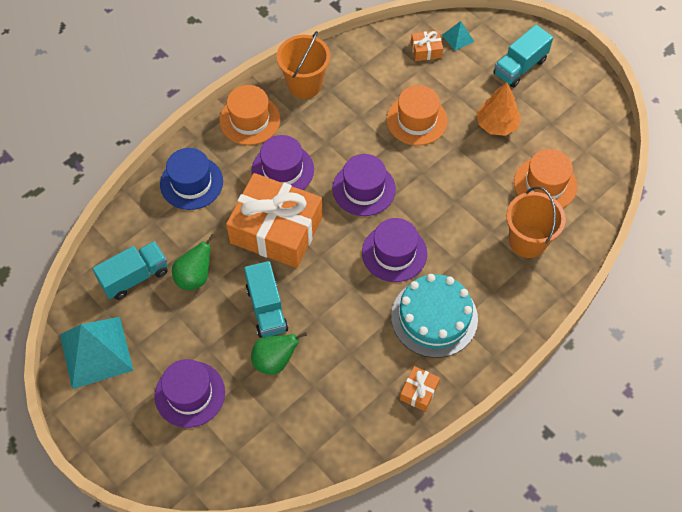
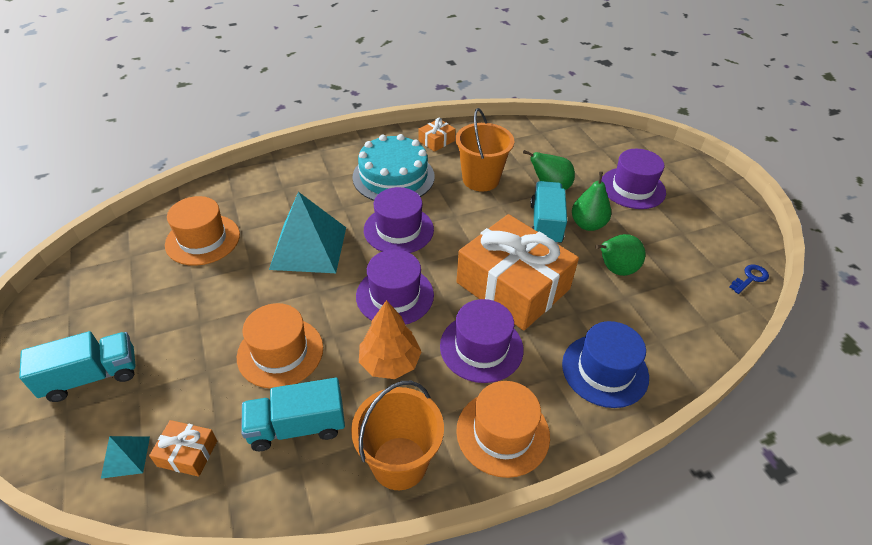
camera: 160 degrees left, 15 degrees down
turquoise pyramid [60,317,134,389] -> turquoise pyramid moved to [269,192,346,273]
turquoise truck [92,241,168,300] -> turquoise truck moved to [241,378,345,451]
orange tree [477,82,521,136] -> orange tree moved to [359,300,422,379]
orange bucket [506,187,566,258] -> orange bucket moved to [456,108,514,191]
none -> green pear [572,171,611,231]
none -> blue key [729,265,769,294]

